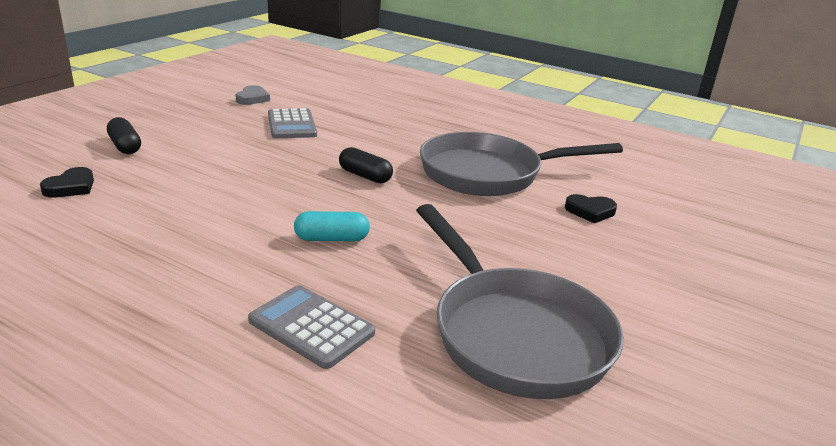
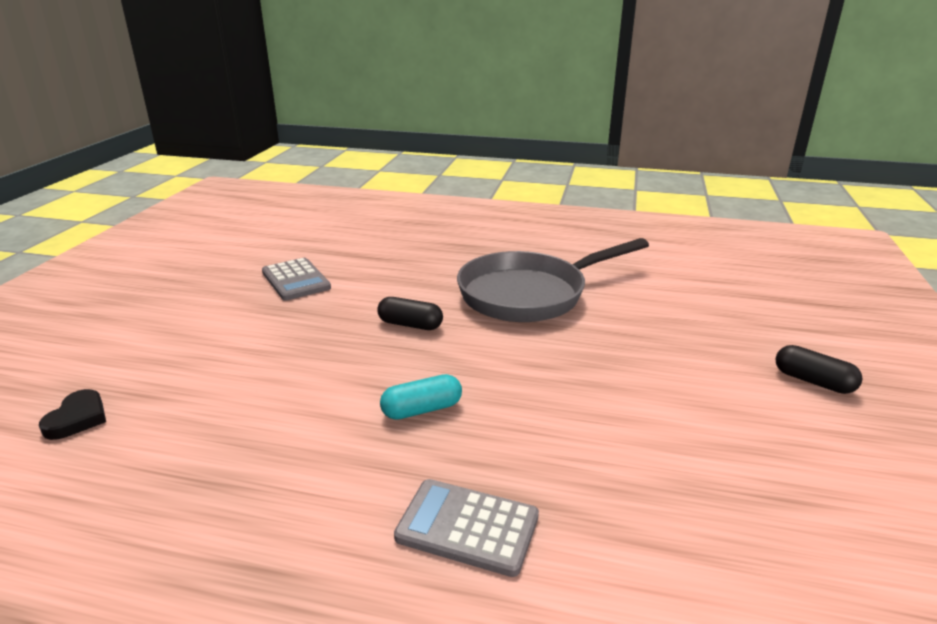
camera: 15 degrees left, 0 degrees up
black capsule [107,117,141,154] -> black capsule moved to [776,345,862,394]
grey heart [235,85,270,105] -> none
grey pan [416,204,624,399] -> none
black heart [565,194,617,223] -> none

